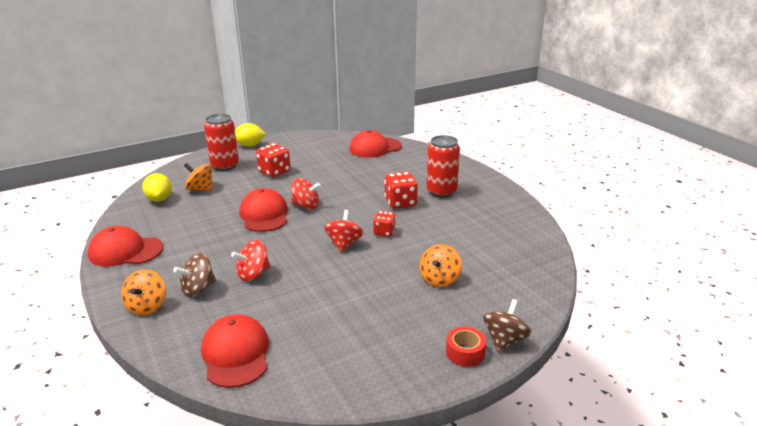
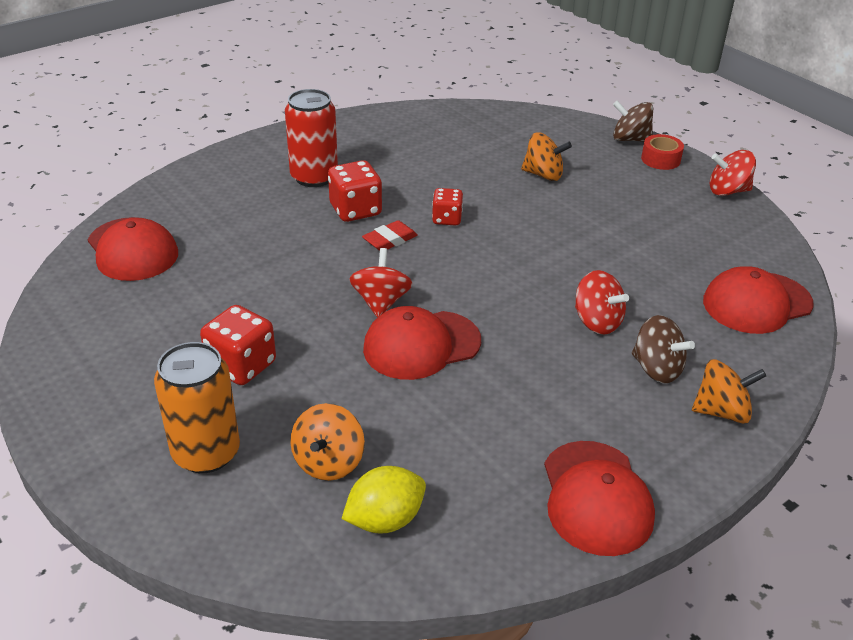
camera: 100 degrees left, 10 degrees up
red can [204,114,239,171] -> orange can [154,342,240,473]
yellow lemon [235,123,266,147] -> none
red spinning top [324,210,363,252] -> red spinning top moved to [710,150,756,196]
none -> red eraser [362,220,418,251]

